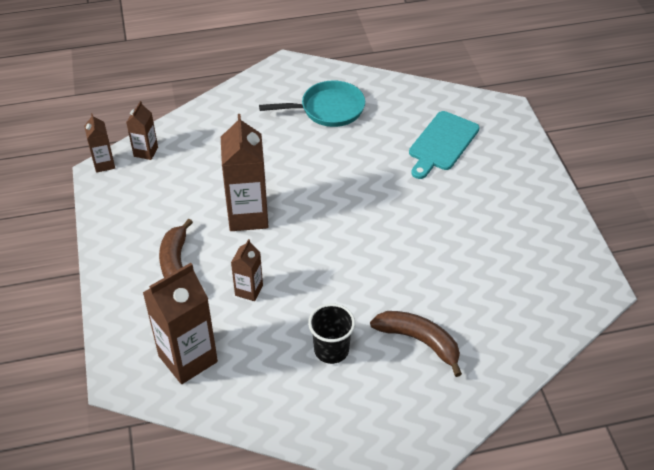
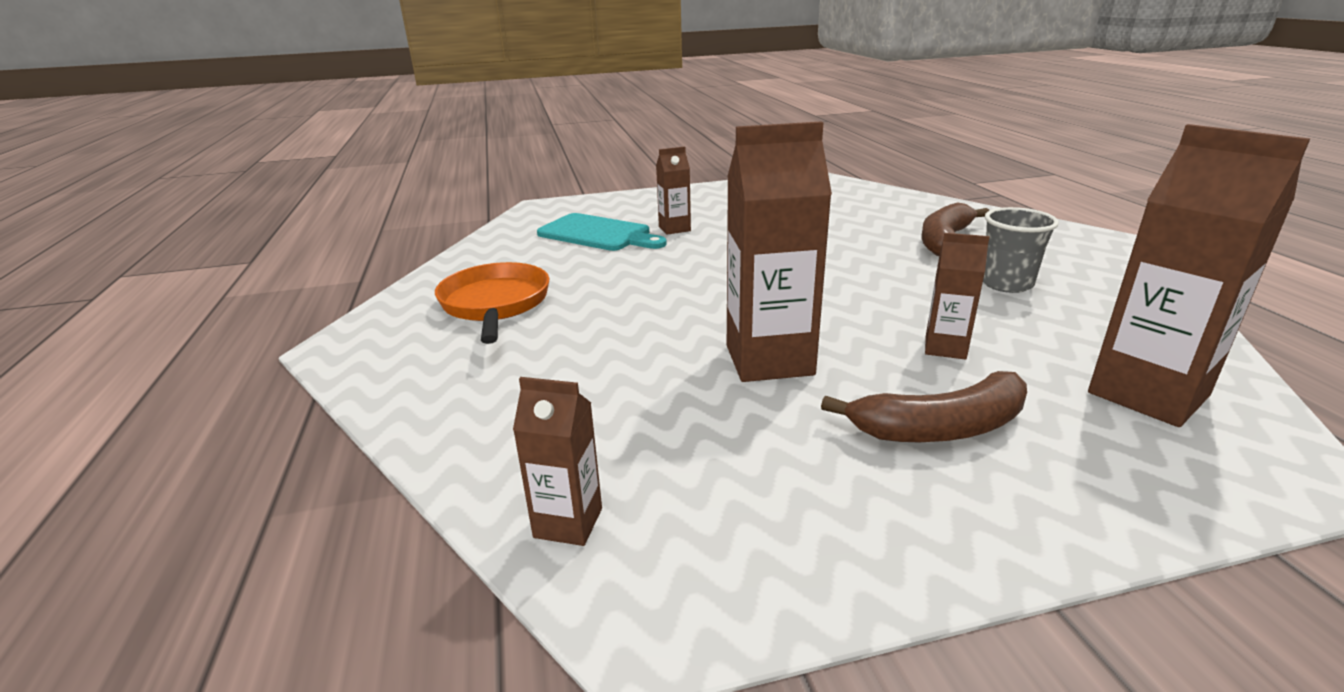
camera: 90 degrees left, 20 degrees down
brown carton [84,113,115,173] -> brown carton moved to [656,147,691,235]
turquoise pan [259,80,365,127] -> orange pan [435,262,549,344]
black cup [308,303,355,364] -> grey cup [983,207,1059,293]

